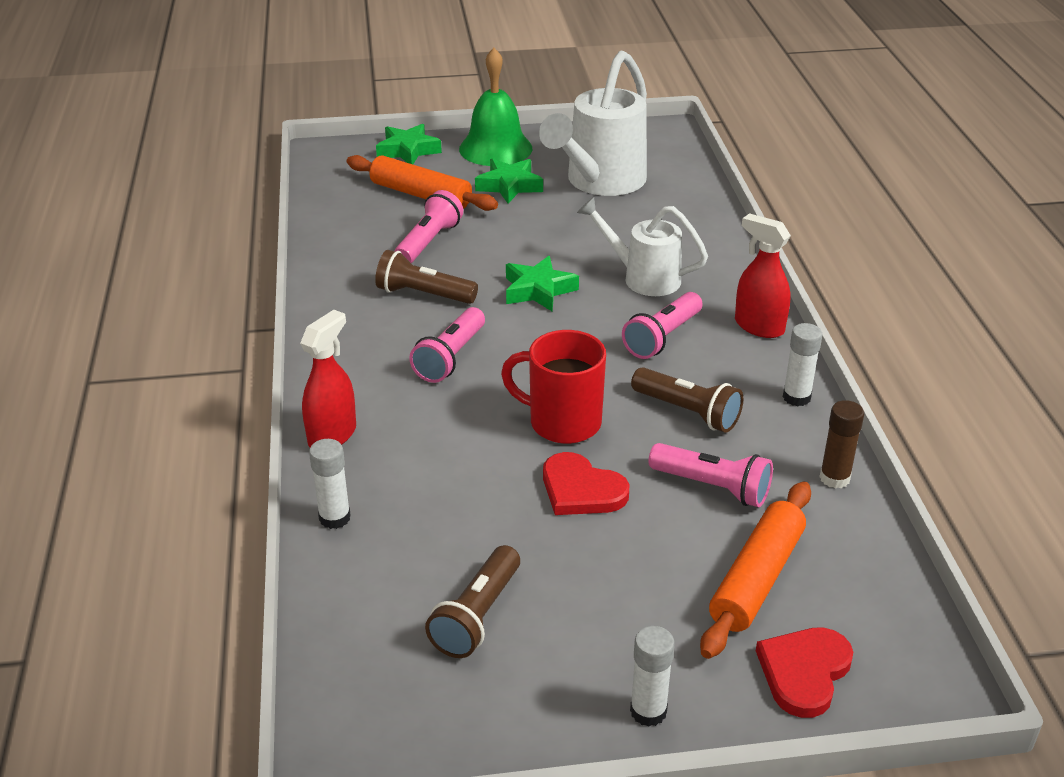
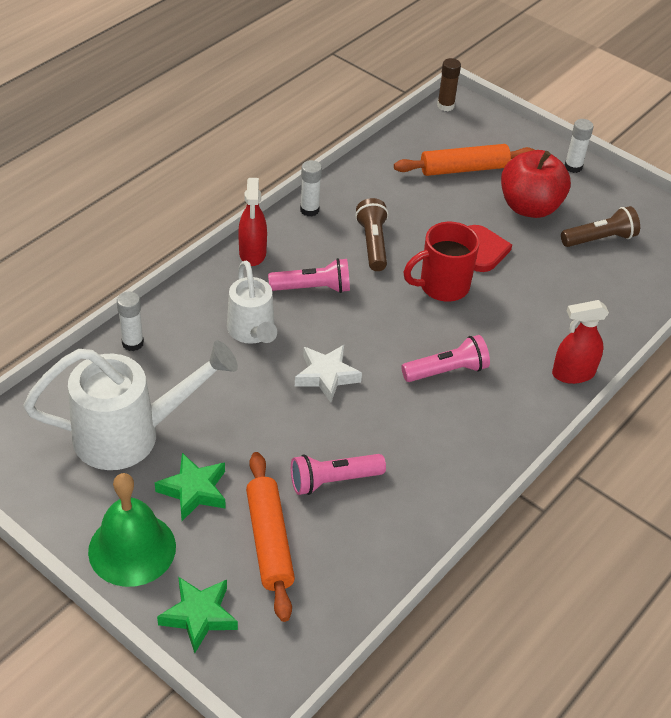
camera: 135 degrees left, 10 degrees up
white glue stick [309,439,351,529] -> white glue stick moved to [117,292,144,351]
brown flashlight [375,250,478,304] -> none
red mug [501,330,606,444] -> red mug turned 90 degrees clockwise [403,222,480,302]
green star [506,256,579,312] -> white star [295,345,362,403]
pink flashlight [649,443,773,507] -> none
red heart [756,627,853,718] -> none
brown glue stick [820,400,864,489] -> brown glue stick moved to [437,58,461,111]
none -> red apple [501,150,571,218]

